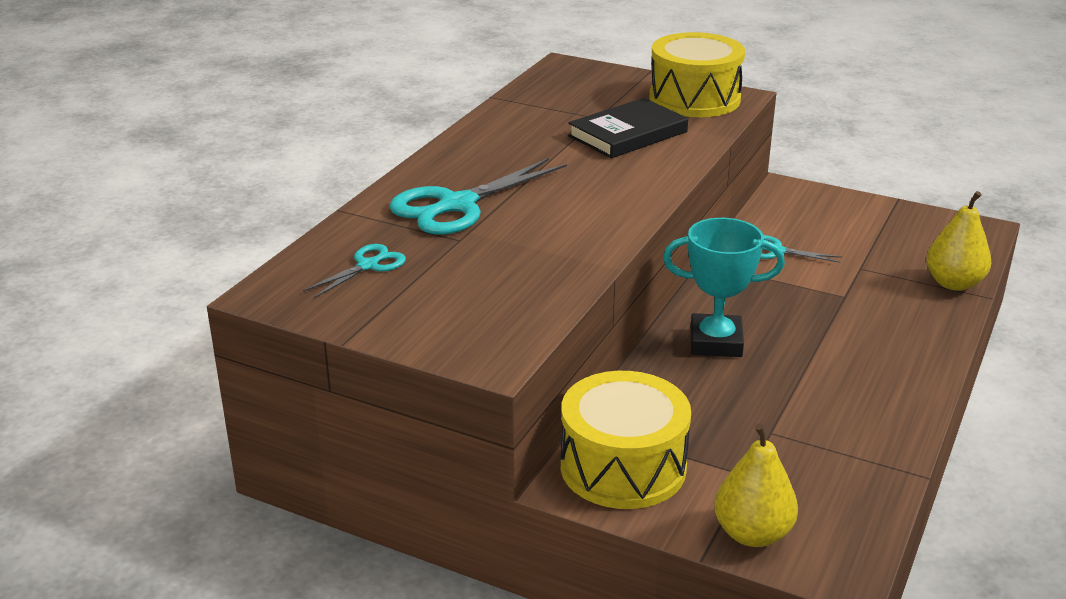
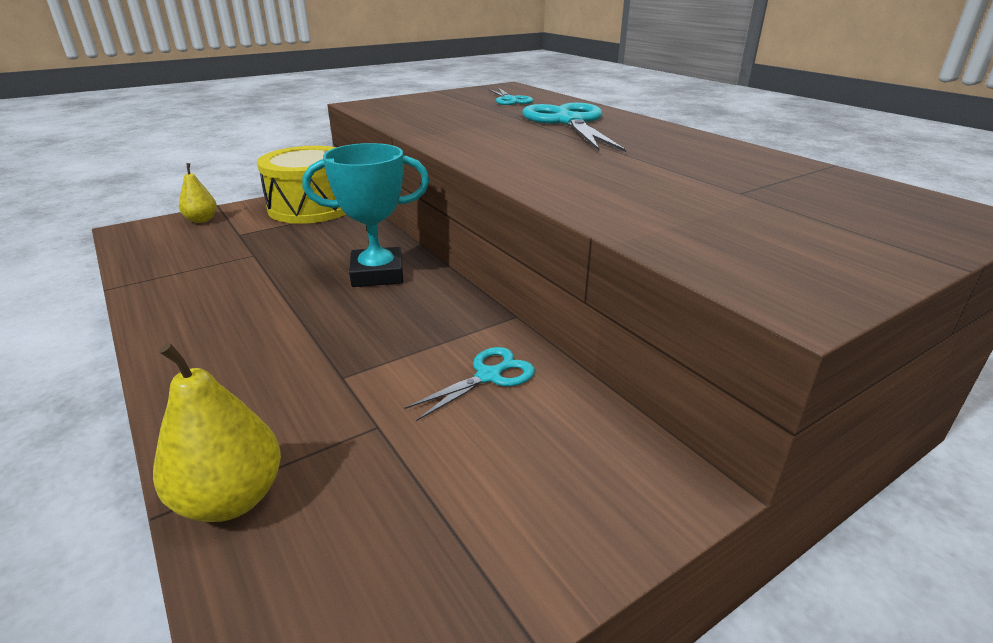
camera: 120 degrees right, 0 degrees up
black book [568,98,688,158] -> none
yellow drum [649,32,745,117] -> none
turquoise trophy [663,218,785,357] -> turquoise trophy turned 45 degrees clockwise [303,143,429,287]
yellow pear [714,423,798,547] -> yellow pear [179,163,217,223], size x0.63

